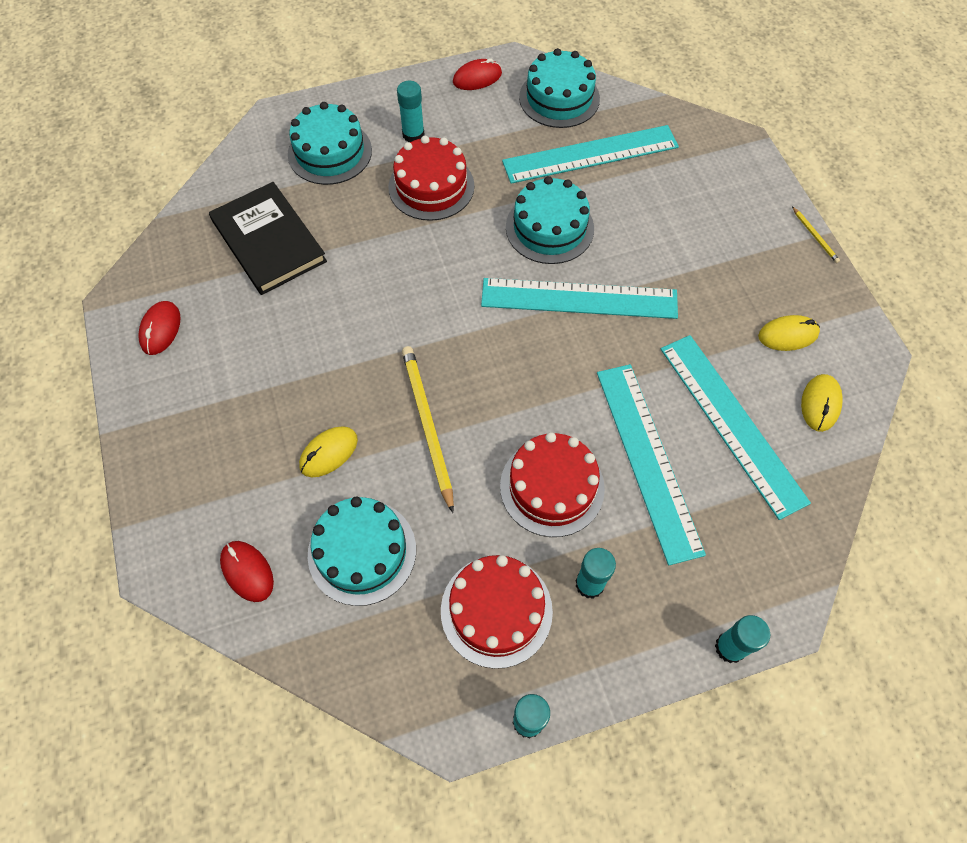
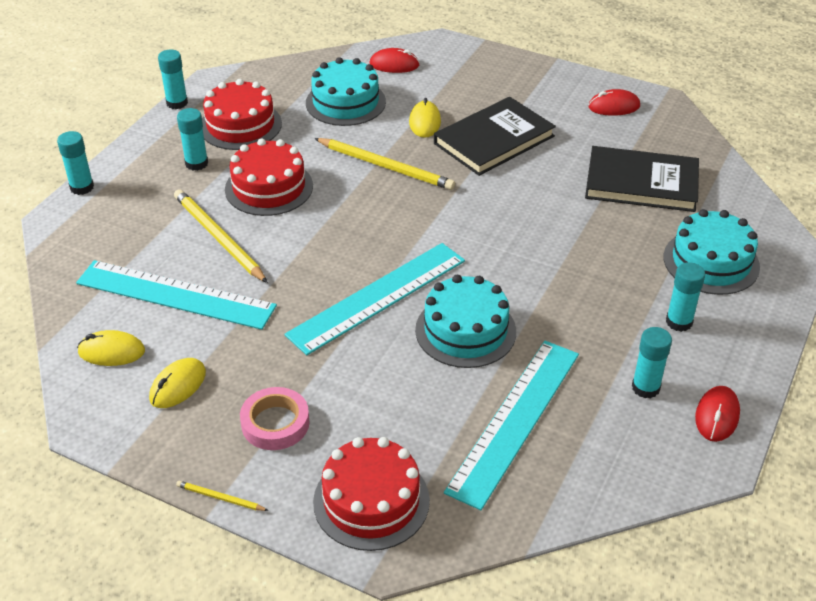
camera: 135 degrees right, 20 degrees down
red mouse [138,301,181,355] -> red mouse turned 60 degrees counterclockwise [588,89,640,116]
red cake [388,136,474,221] -> red cake moved to [313,437,430,551]
turquoise cake [519,48,600,128] -> none
turquoise ruler [597,364,706,565] -> yellow pencil [174,189,268,283]
yellow mouse [801,374,843,432] -> yellow mouse turned 60 degrees counterclockwise [77,330,145,366]
none -> pink tape [240,387,310,450]
none -> black book [434,97,556,176]
none -> turquoise glue stick [632,327,672,398]

